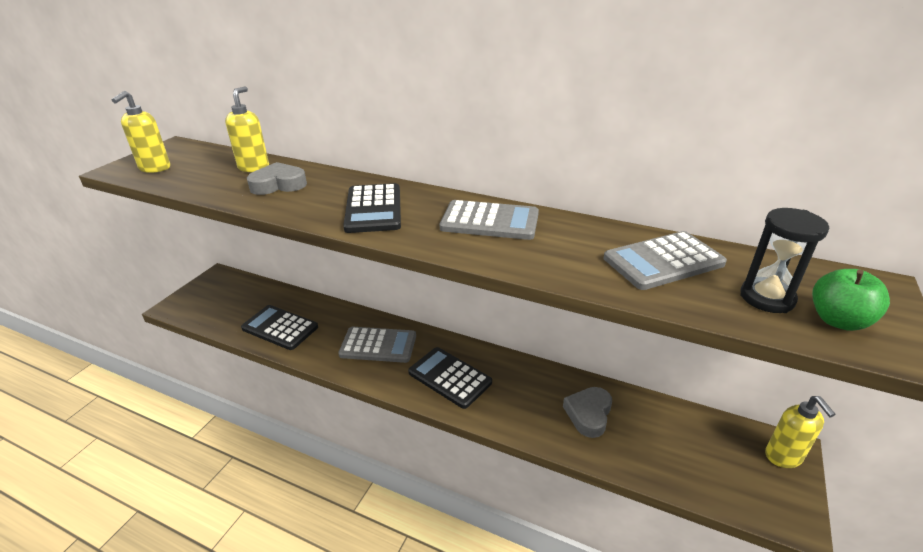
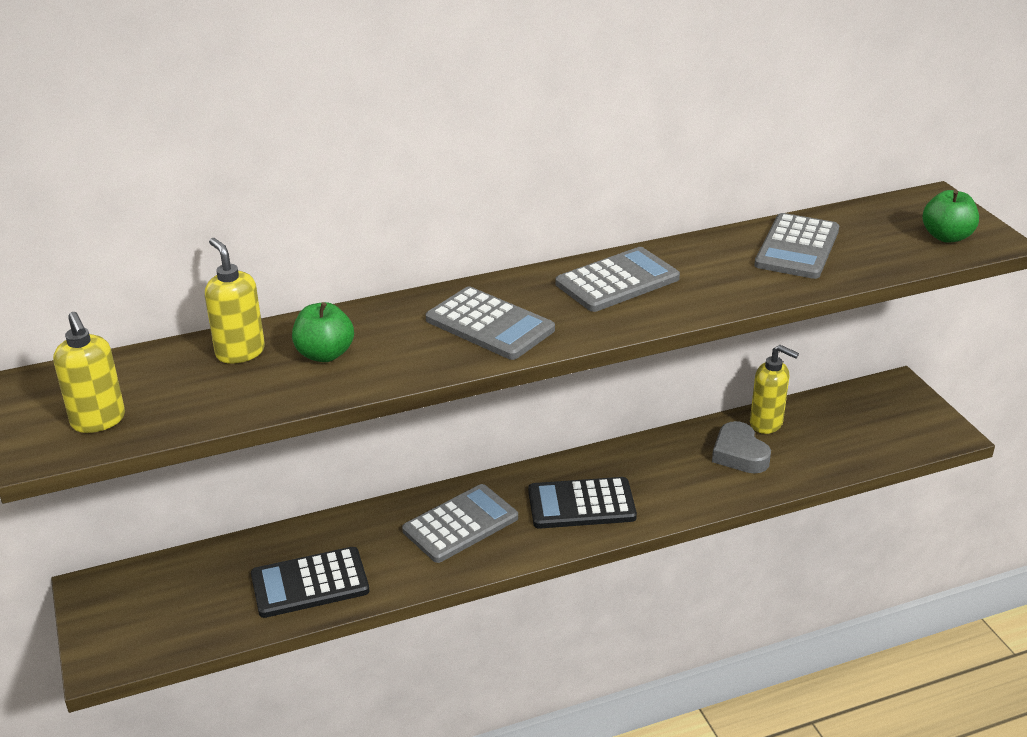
camera: 45 degrees left, 0 degrees up
grey heart [247,162,307,195] -> green apple [292,302,354,362]
black calculator [343,183,401,233] -> grey calculator [425,286,555,360]
black hourglass [740,208,829,313] -> none
yellow soap dispenser [765,396,836,468] -> yellow soap dispenser moved to [750,345,799,434]

